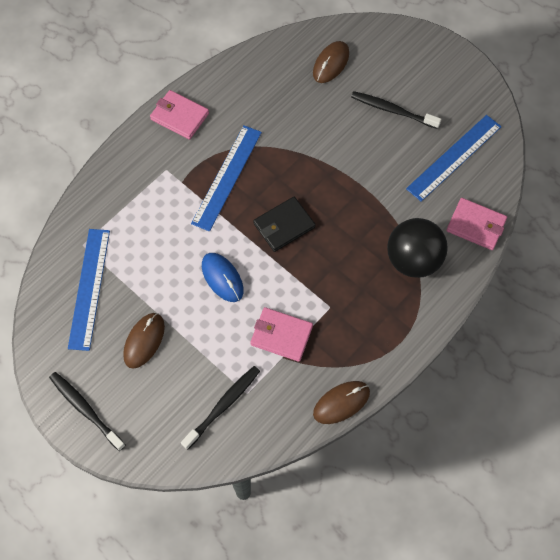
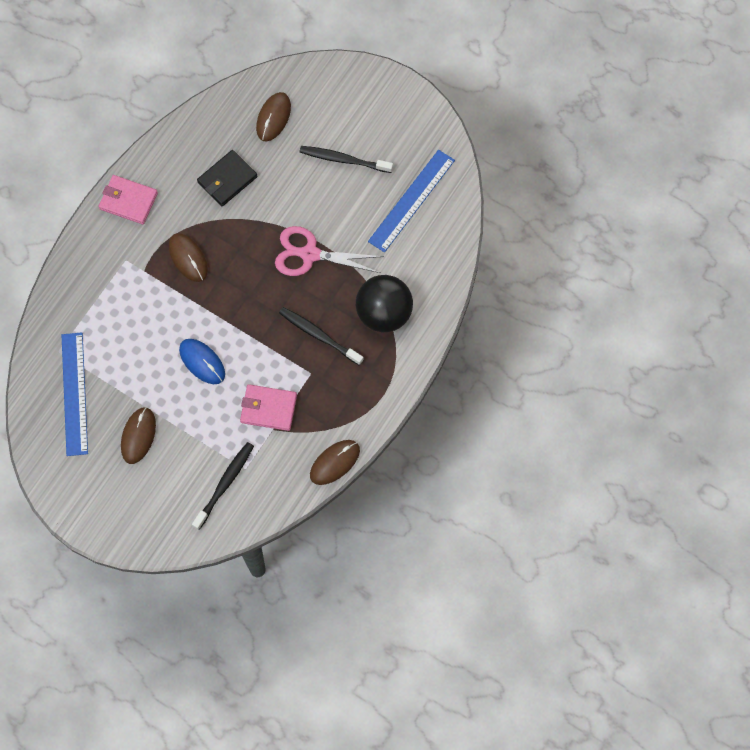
camera: 10 degrees left, 5 degrees up
black toothbrush [49,372,126,451] -> black toothbrush moved to [279,307,364,365]
blue ruler [191,125,262,232] -> brown mouse [169,233,208,282]
black wallet [253,197,316,252] -> black wallet moved to [197,150,257,206]
pink wallet [446,198,507,250] -> none
none -> pink scissors [275,226,384,276]

